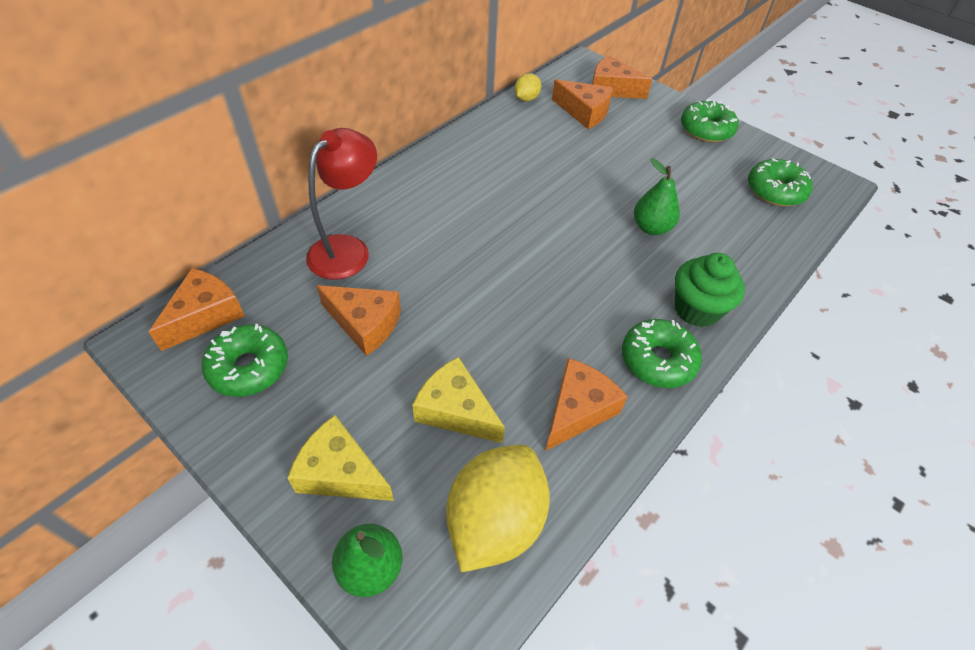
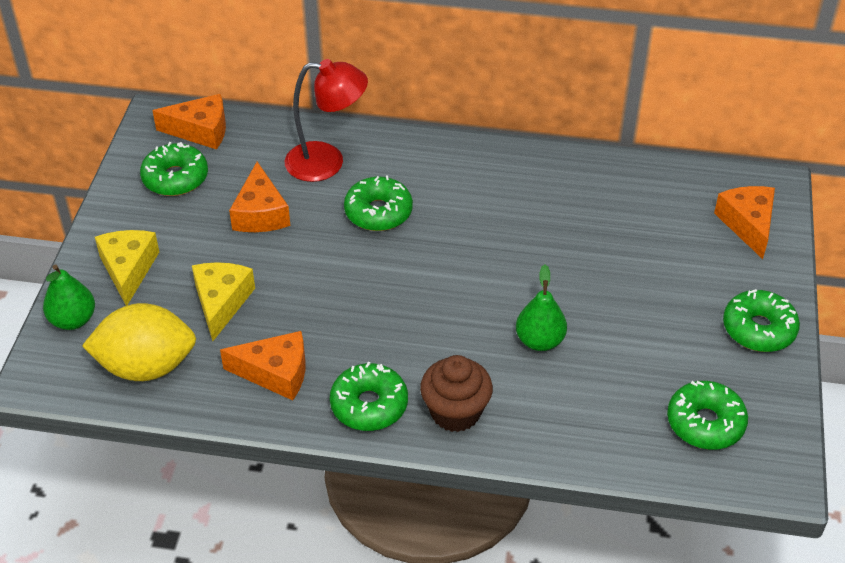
camera: 60 degrees right, 5 degrees down
yellow lemon [514,73,541,101] -> none
orange cheese [552,79,613,129] -> none
green cupcake [675,253,745,327] -> brown cupcake [420,355,493,432]
none -> green donut [344,175,413,231]

